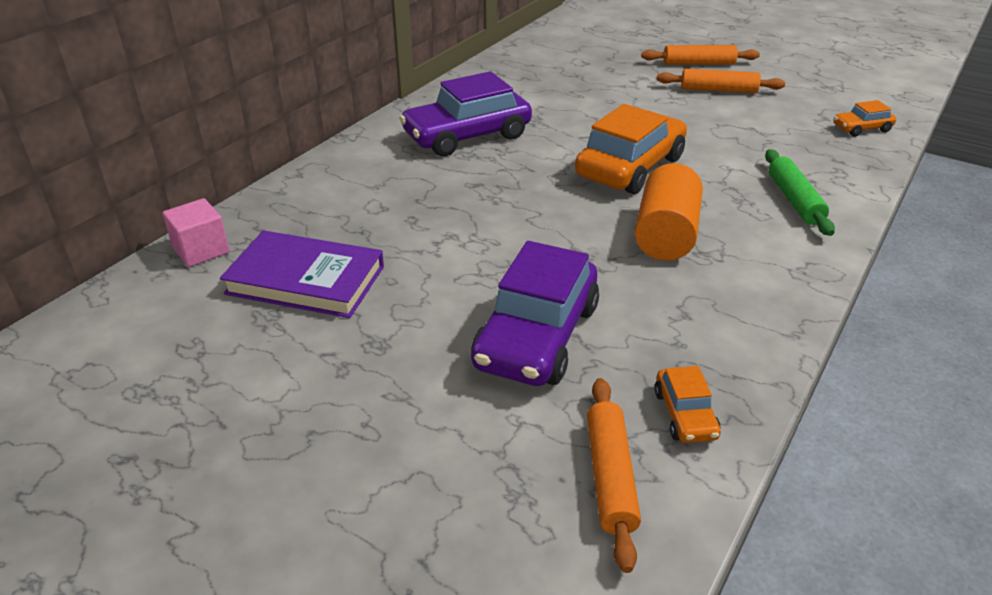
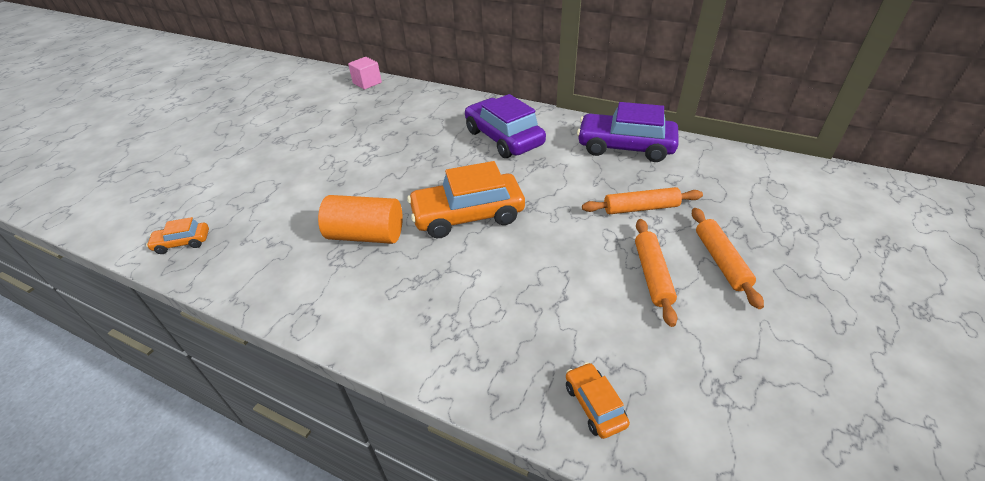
camera: 85 degrees right, 5 degrees up
purple book [220,230,384,318] -> none
purple car [471,241,599,386] -> purple car moved to [577,102,679,162]
orange car [575,104,687,194] -> orange car turned 135 degrees clockwise [407,161,525,238]
orange rolling pin [587,378,641,573] -> orange rolling pin moved to [582,187,703,214]
green rolling pin [765,149,835,236] -> none

